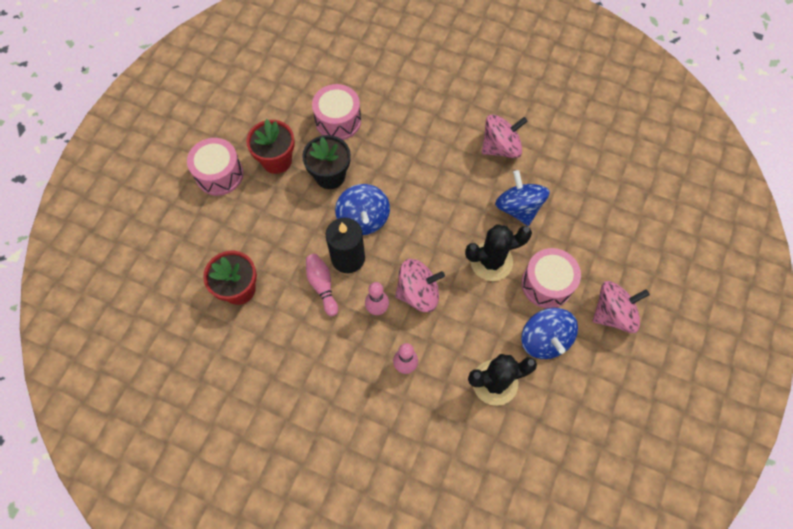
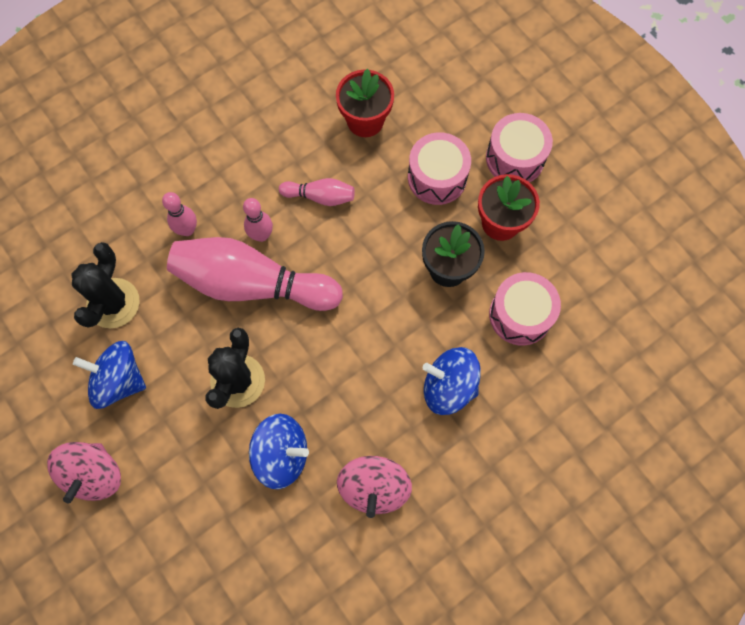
camera: 120 degrees right, 5 degrees up
black candle [326,217,365,273] -> none
blue spinning top [335,184,390,235] -> blue spinning top moved to [423,347,481,415]
pink spinning top [395,259,445,312] -> pink bowling pin [167,237,343,311]
pink drum [521,248,581,308] -> pink drum moved to [408,132,471,205]

